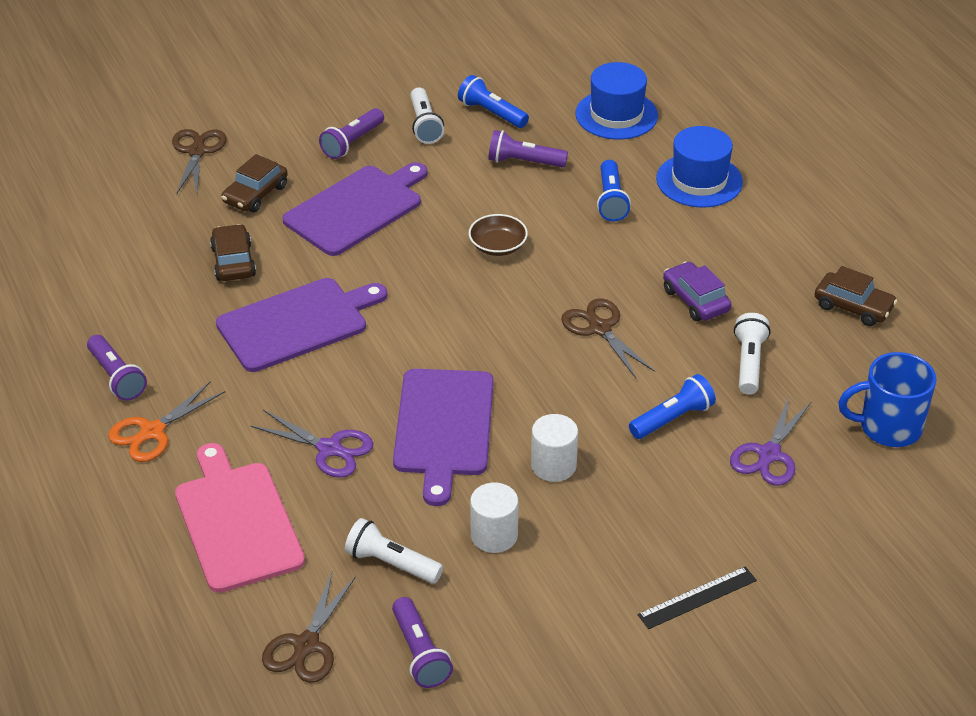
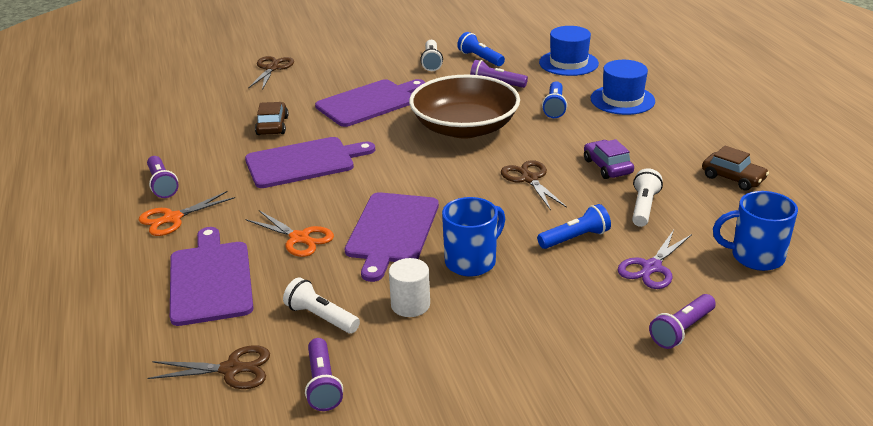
camera: 10 degrees right, 10 degrees down
pink cutting board [175,443,305,593] -> purple cutting board [170,227,253,326]
brown car [221,154,288,212] -> none
purple scissors [251,410,374,478] -> orange scissors [245,210,334,257]
brown scissors [262,572,356,683] -> brown scissors turned 120 degrees counterclockwise [147,345,270,389]
purple flashlight [319,108,384,159] -> purple flashlight moved to [649,294,716,349]
brown bowl [469,214,528,256] -> brown bowl [409,75,520,139], size x2.49
white cylinder [531,414,578,482] -> blue mug [442,197,505,276]
black ruler [638,566,757,629] -> none

